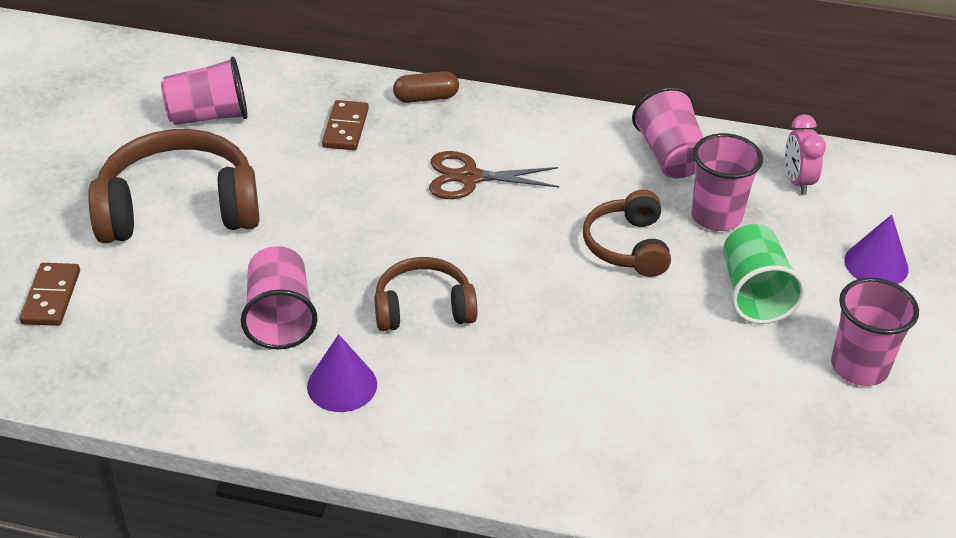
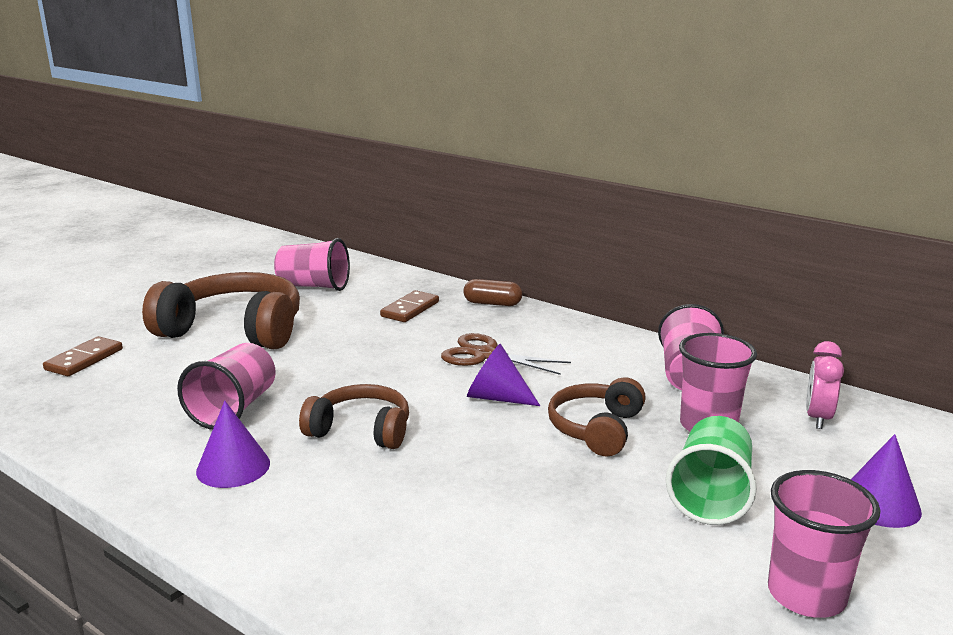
camera: 25 degrees right, 20 degrees down
none -> purple cone [467,344,540,406]

